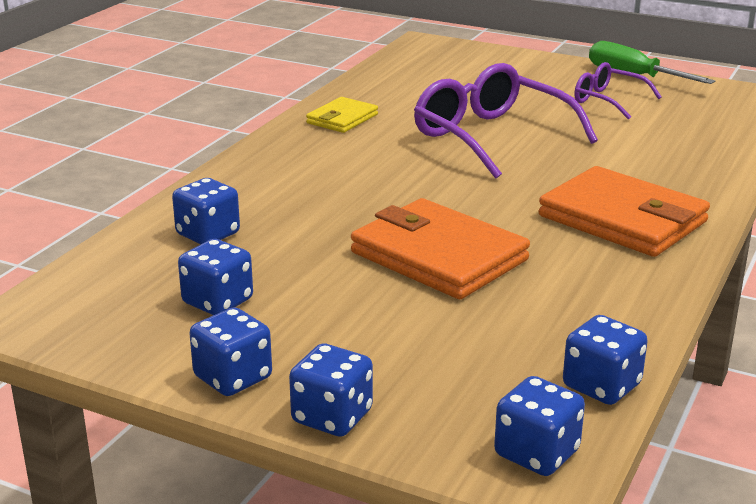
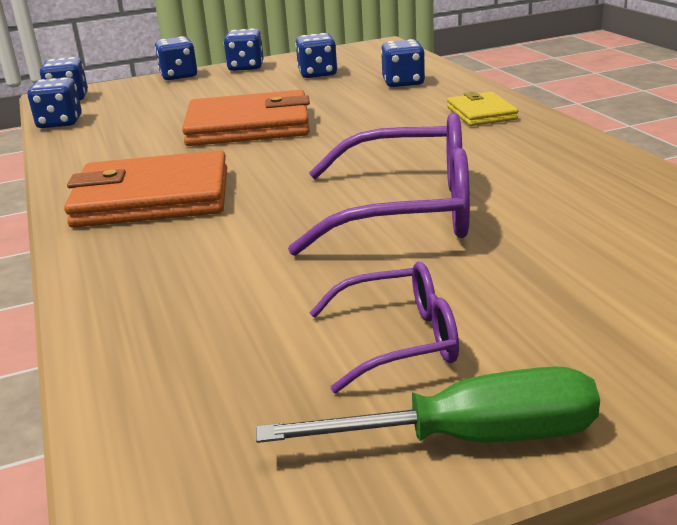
camera: 135 degrees right, 0 degrees up
yellow wallet [306,97,378,133] -> yellow wallet moved to [447,91,518,126]

